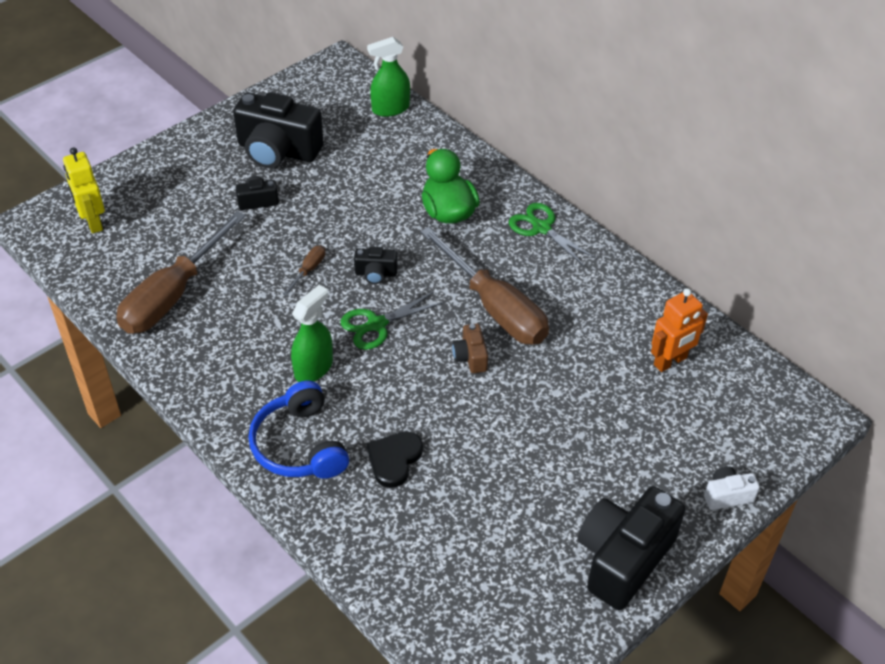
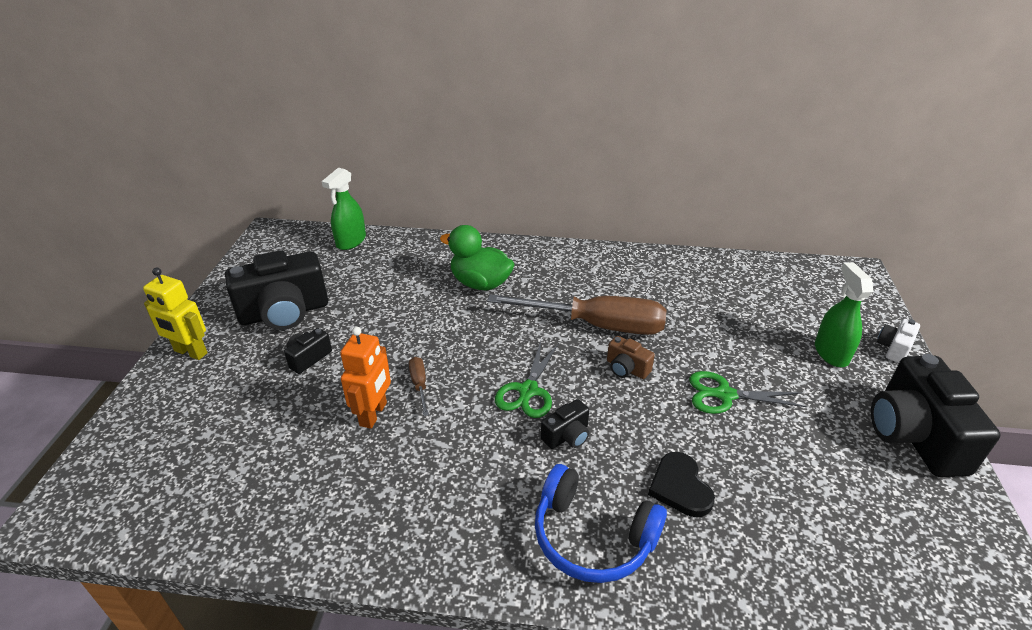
camera: 40 degrees left, 10 degrees down
yellow robot [63,147,105,233] -> yellow robot moved to [143,268,208,360]
brown screwdriver [116,211,246,334] -> none
green spray bottle [291,285,333,382] -> green spray bottle moved to [815,262,873,367]
black camera [354,247,398,284] -> black camera moved to [541,399,589,449]
green scissors [509,203,597,267] -> green scissors moved to [689,371,807,414]
orange robot [651,288,708,372] -> orange robot moved to [340,327,391,429]

